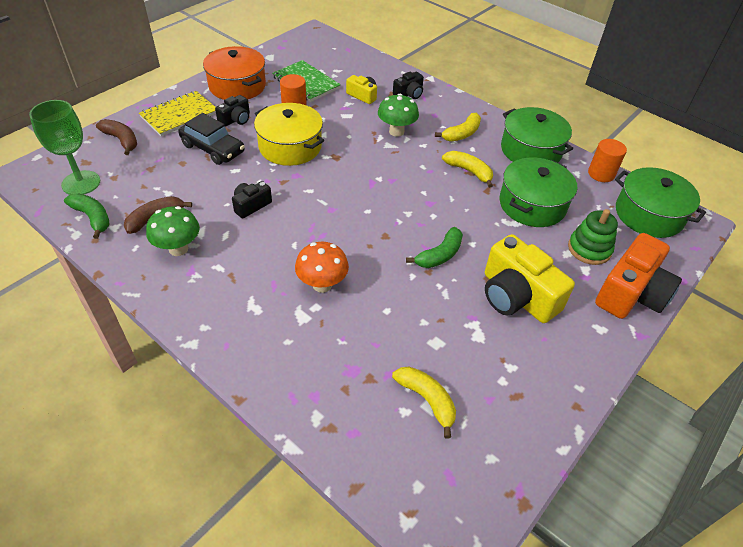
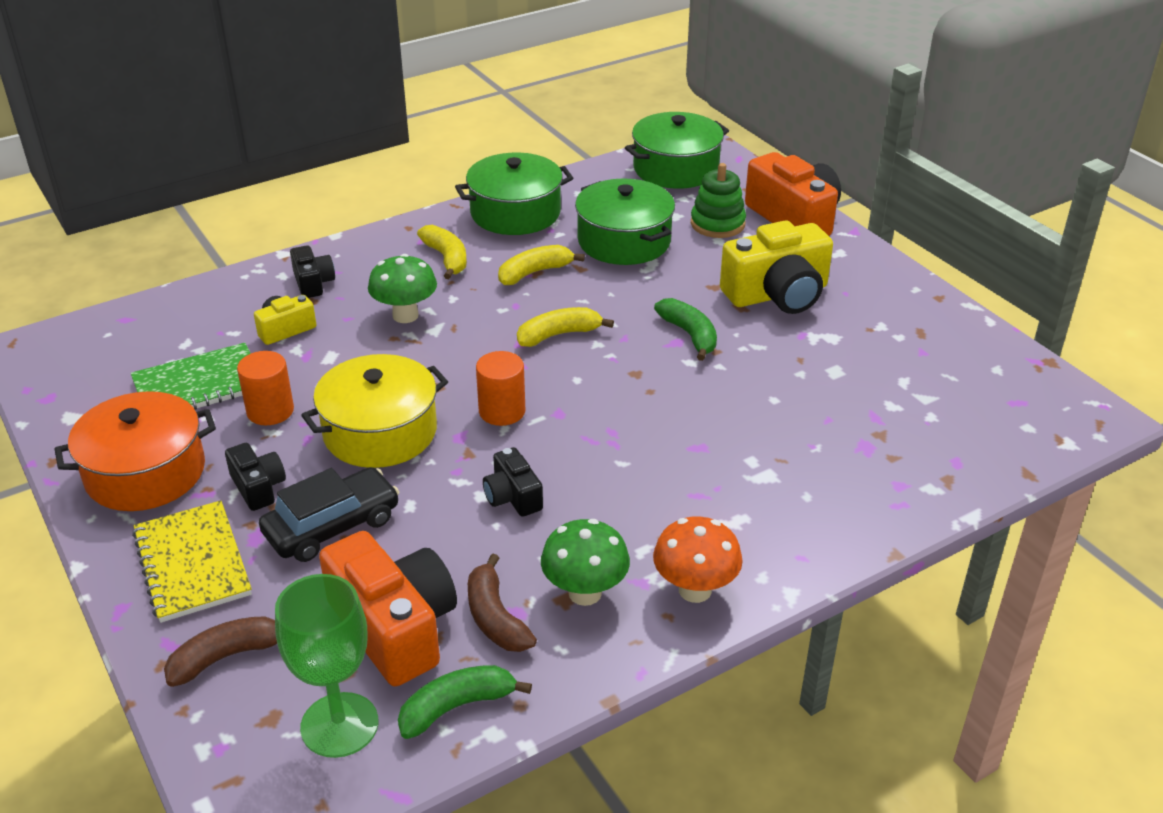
camera: 70 degrees left, 10 degrees down
orange mushroom [295,242,349,293] -> orange mushroom moved to [653,517,743,603]
yellow banana [392,367,456,439] -> yellow banana moved to [517,307,614,347]
orange cylinder [588,139,627,182] -> orange cylinder moved to [476,351,526,426]
none -> orange camera [319,531,457,687]

